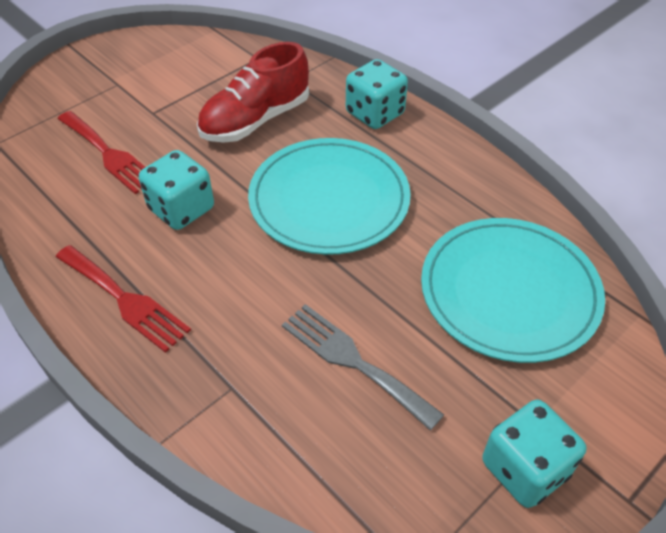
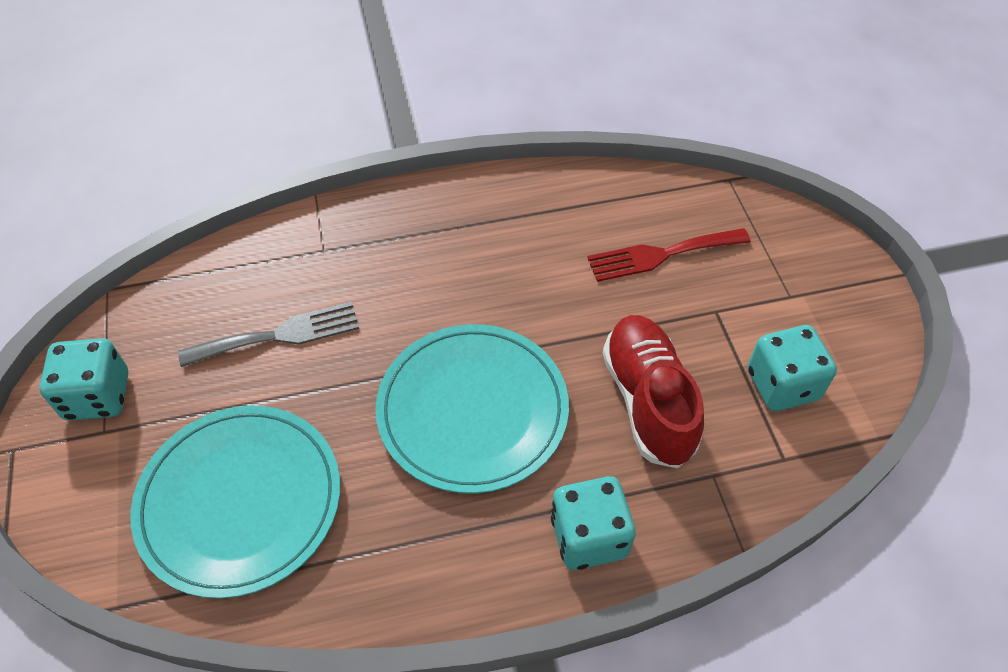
camera: 120 degrees right, 5 degrees up
red fork [56,245,191,353] -> none
turquoise dice [139,150,214,230] -> turquoise dice moved to [748,325,837,411]

